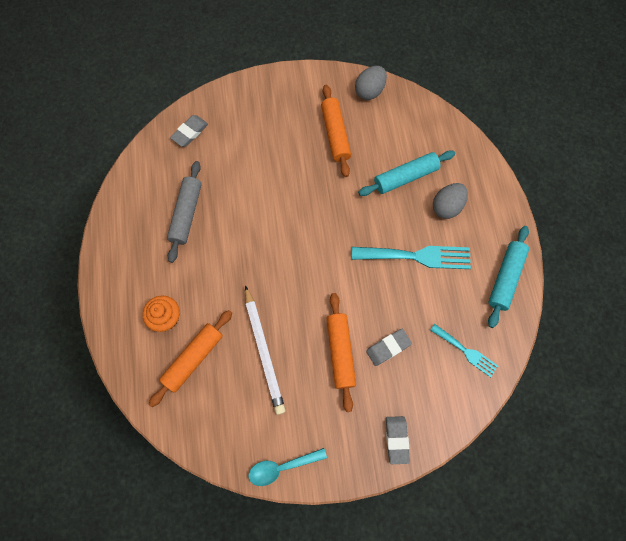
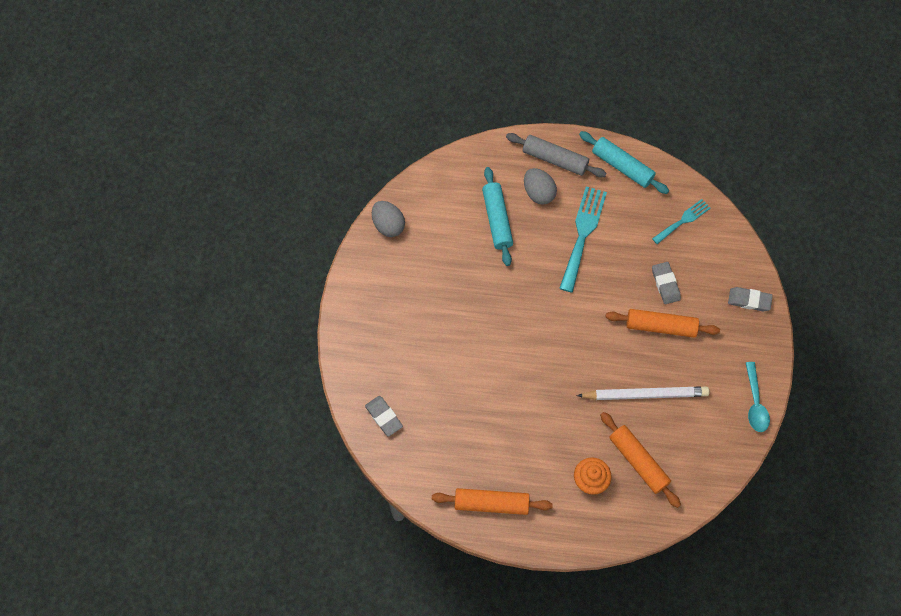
camera: 75 degrees left, 5 degrees down
grey rolling pin [167,161,202,263] -> grey rolling pin moved to [506,133,606,177]
orange rolling pin [321,85,351,177] -> orange rolling pin moved to [432,488,553,515]

